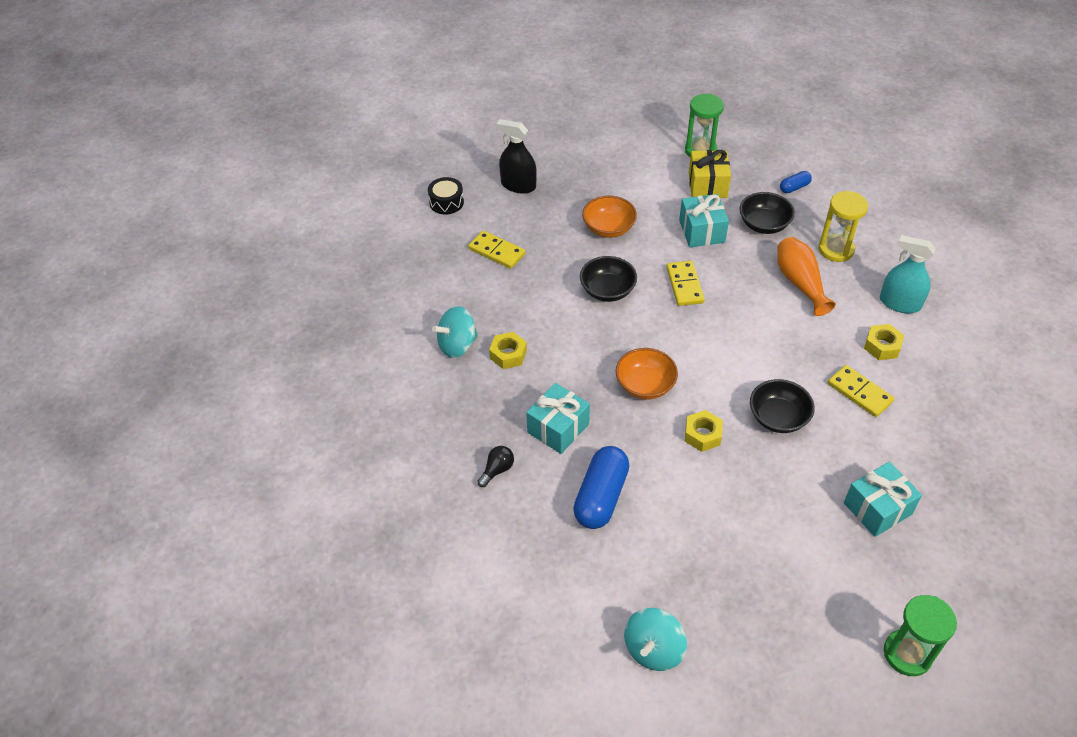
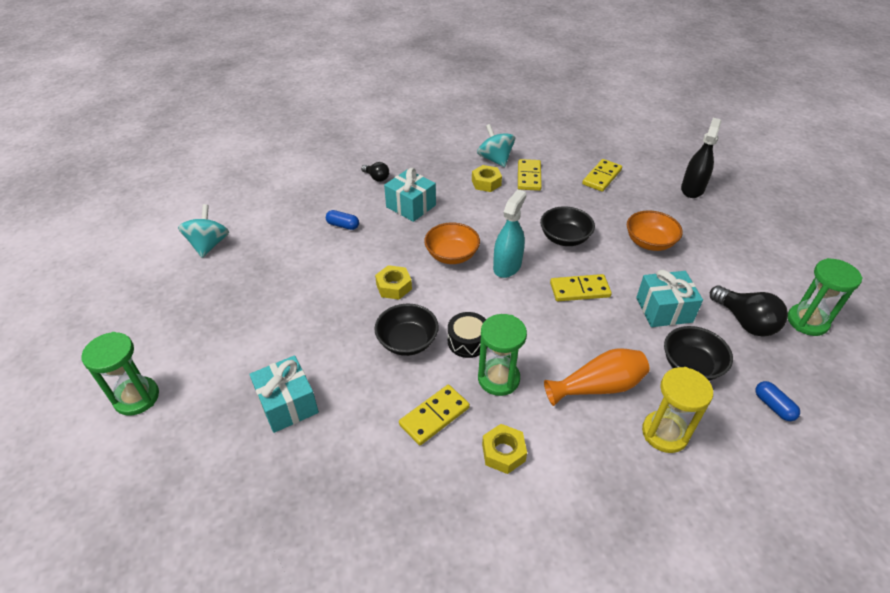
camera: 90 degrees right, 5 degrees down
black drum [428,177,464,215] -> black drum moved to [448,312,486,358]
blue capsule [573,446,629,529] -> blue capsule [326,210,359,230], size x0.49
turquoise spinning top [624,608,687,671] -> turquoise spinning top turned 60 degrees clockwise [178,204,229,258]
yellow gift [689,150,731,198] -> black light bulb [710,285,788,337]
turquoise spray bottle [880,235,935,313] -> turquoise spray bottle moved to [493,189,526,278]
none -> green hourglass [478,314,527,396]
none -> yellow domino [518,159,542,191]

